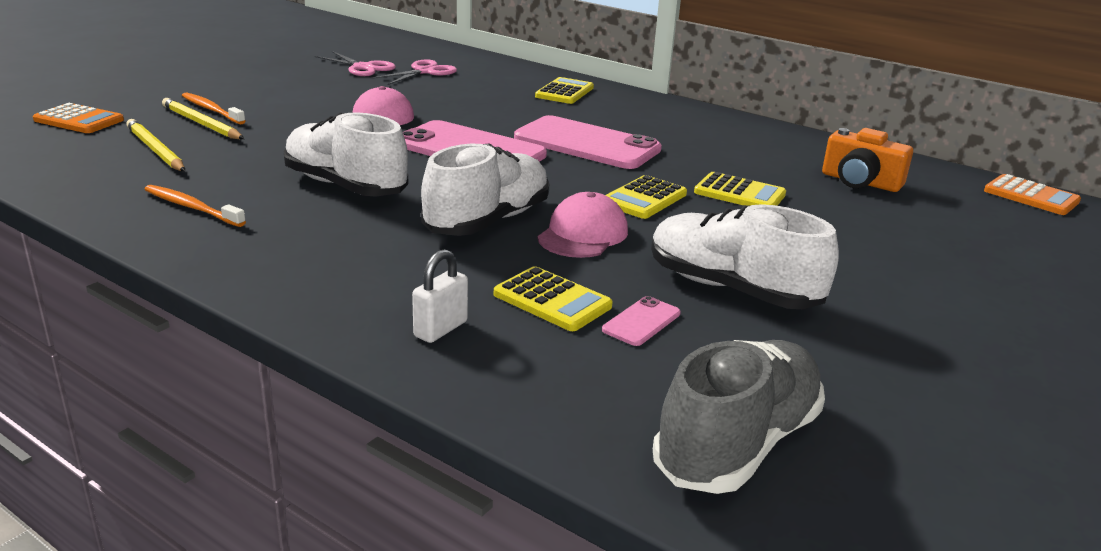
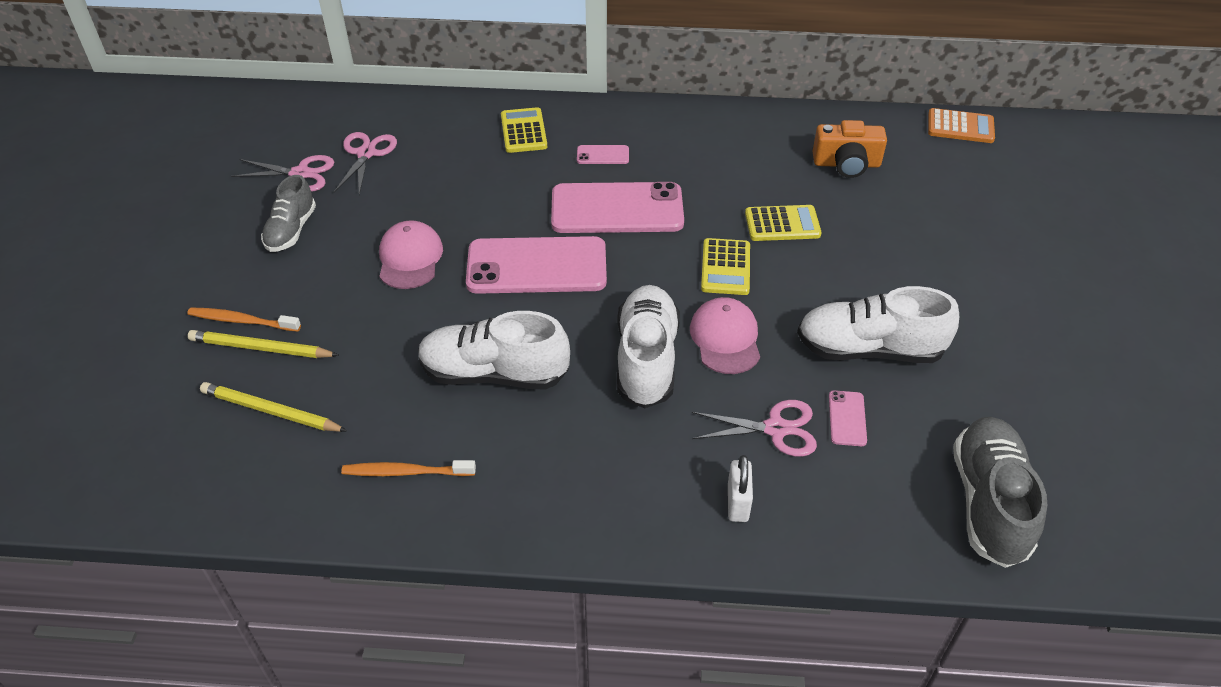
camera: 30 degrees left, 20 degrees up
orange calculator [33,103,124,133] -> none
yellow calculator [494,266,613,331] -> pink scissors [692,400,817,457]
none -> grey shoe [261,175,316,252]
none -> pink phone [577,145,629,164]

